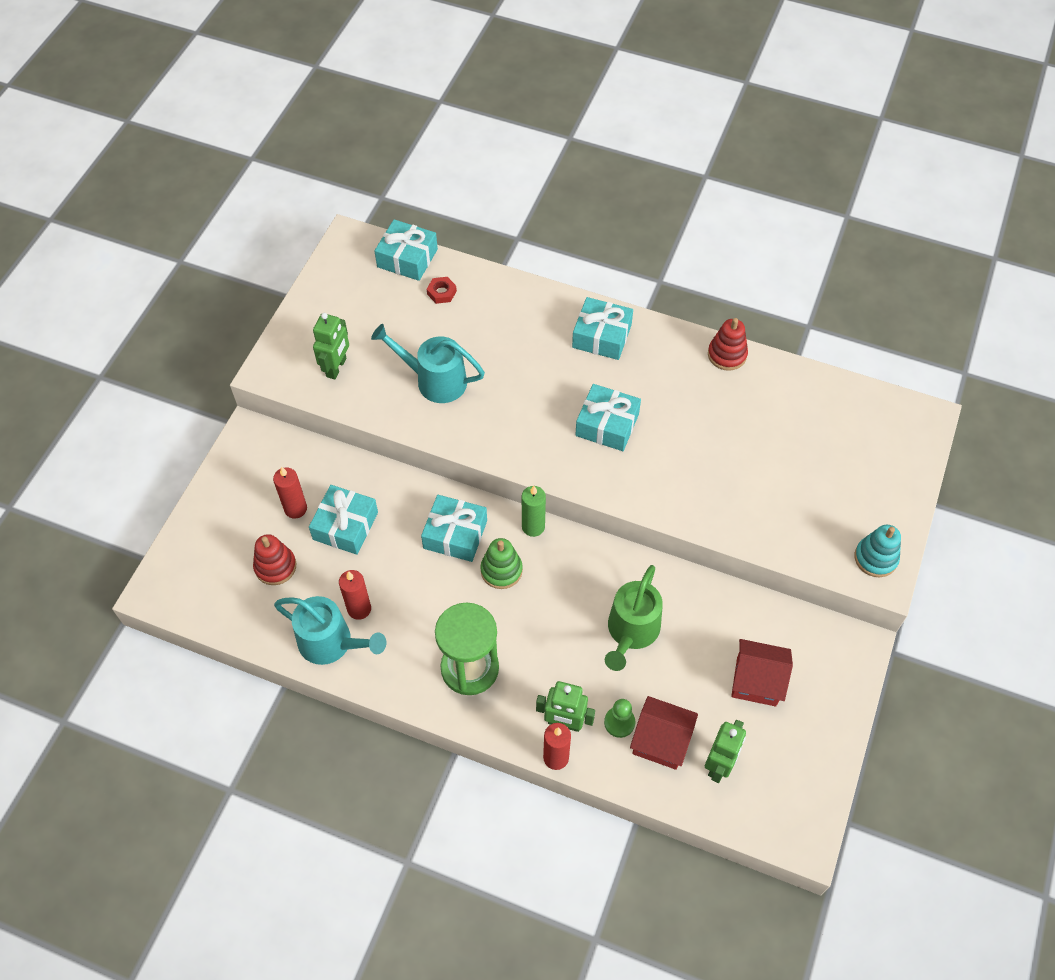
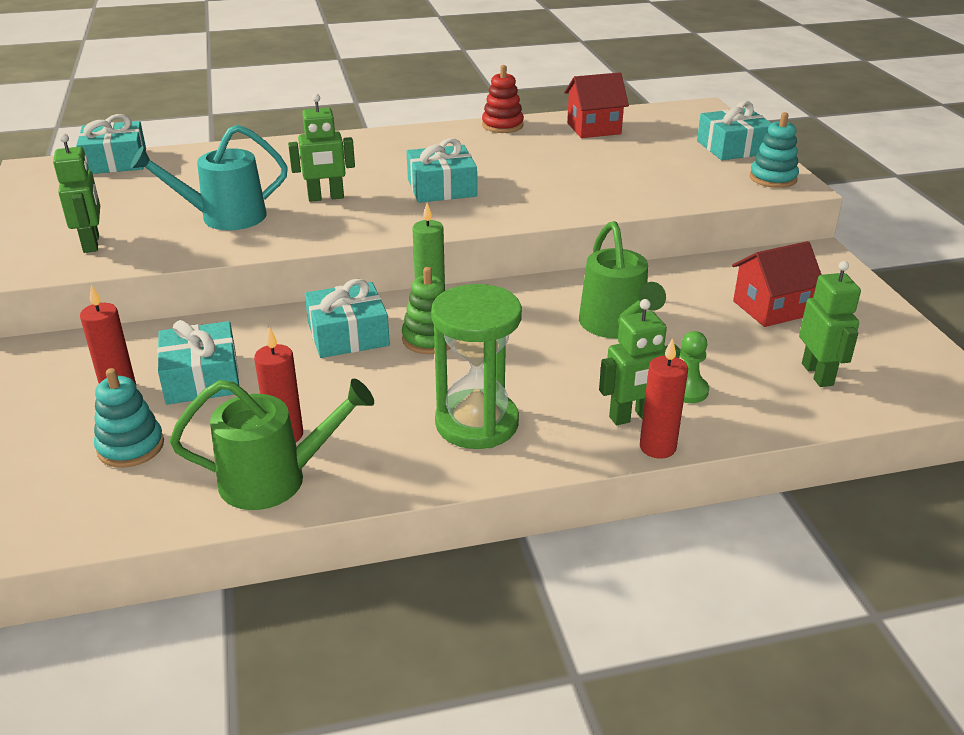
camera: 35 degrees left, 25 degrees down
red stacking toy [253,534,296,585] -> turquoise stacking toy [94,368,164,468]
turquoise watering can [274,596,386,665] -> green watering can [170,379,374,510]
red nut [427,277,457,304] -> none
turquoise gift [572,297,633,360] -> turquoise gift moved to [697,101,772,160]
red house [630,696,698,770] -> red house moved to [564,72,629,138]
none -> green robot [288,94,355,202]

